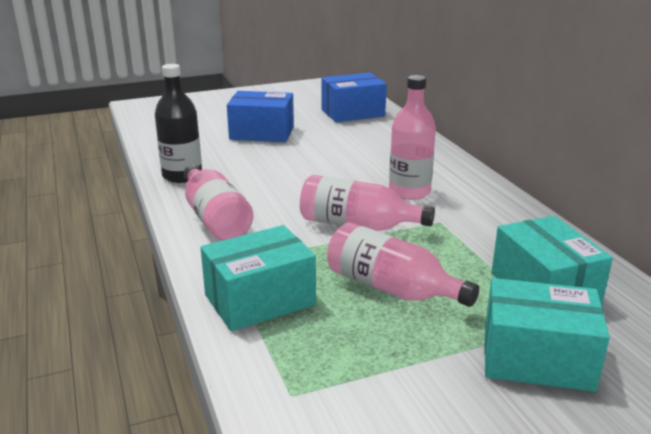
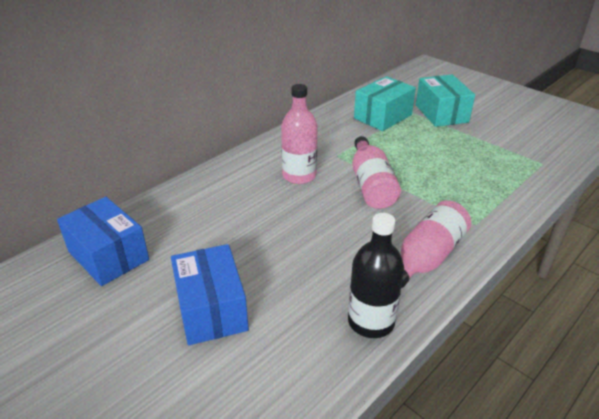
camera: 115 degrees left, 10 degrees up
turquoise box [200,225,316,331] -> none
pink bottle [327,222,479,307] -> none

